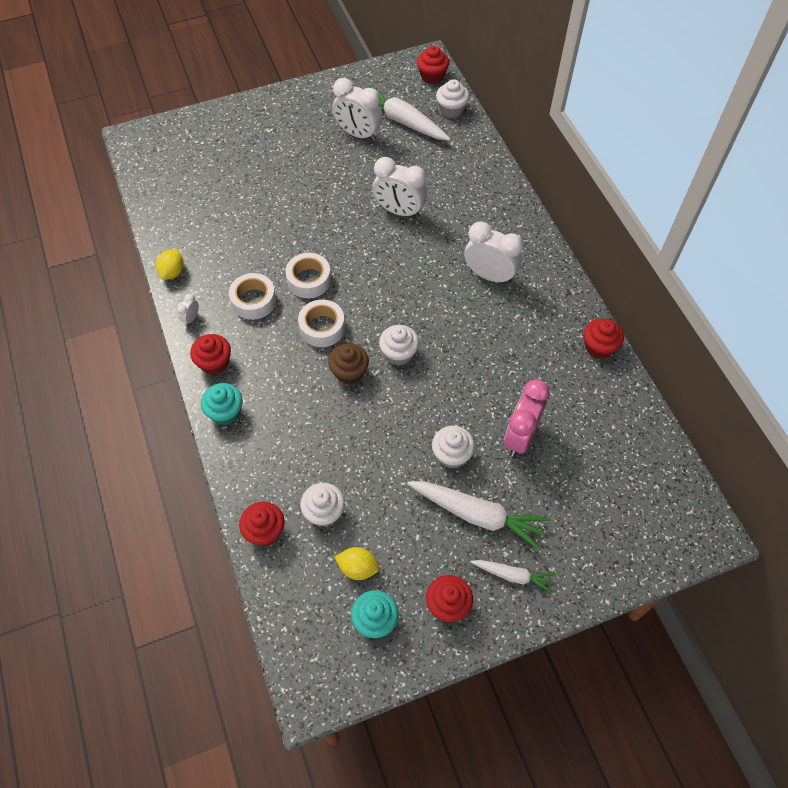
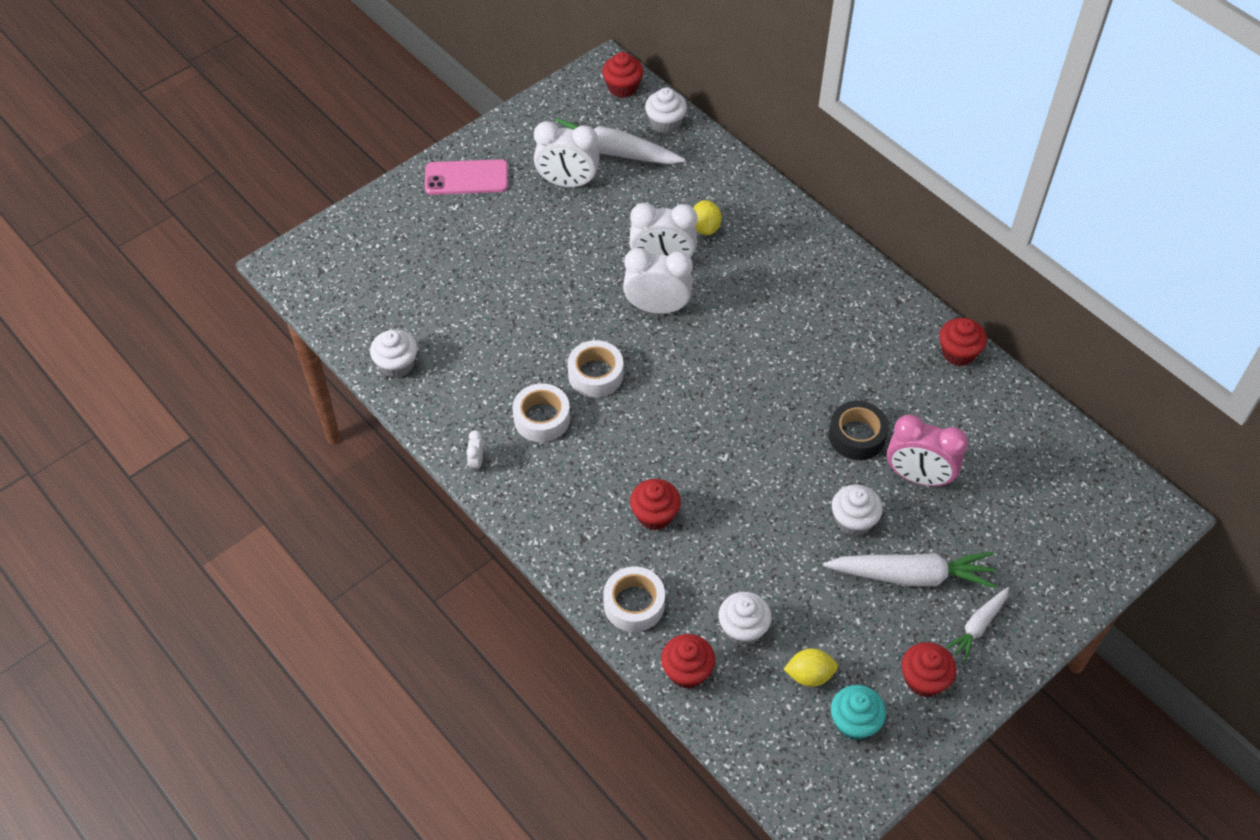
camera: 20 degrees left, 5 degrees down
yellow lemon [156,249,184,280] -> yellow lemon moved to [693,200,722,235]
red cupcake [190,334,231,375] -> red cupcake moved to [630,479,681,530]
turquoise cupcake [201,383,243,425] -> none
white tape [298,299,345,347] -> white tape moved to [603,566,665,632]
brown cupcake [328,343,369,384] -> none
white cupcake [379,325,419,366] -> white cupcake moved to [370,330,418,378]
white clock [464,221,523,284] -> white clock moved to [623,248,693,314]
white carrot [470,560,556,593] -> white carrot turned 135 degrees clockwise [946,587,1009,662]
pink clock [504,380,550,457] -> pink clock turned 75 degrees counterclockwise [887,415,968,487]
none -> pink phone [425,159,508,195]
none -> black tape [829,401,889,460]

